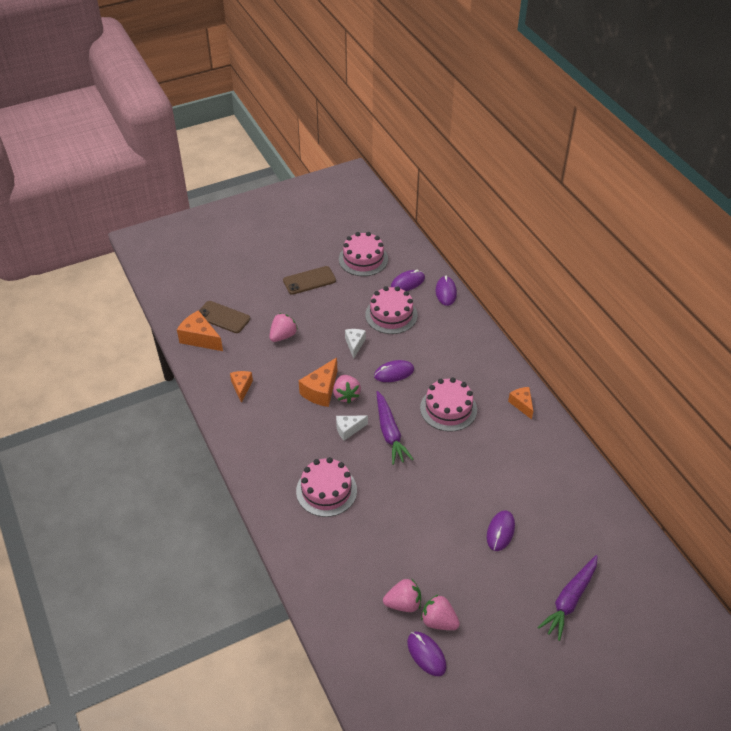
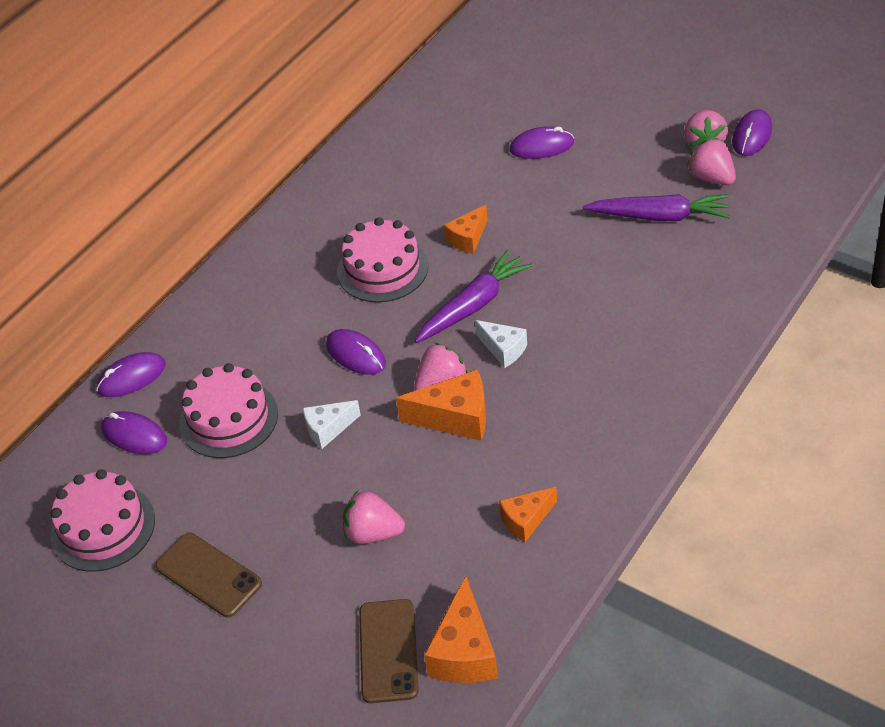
camera: 115 degrees left, 0 degrees up
pink cake [296,457,357,517] -> none
orange cheese [508,387,533,419] -> orange cheese moved to [444,205,488,254]
purple carrot [537,555,598,641] -> purple carrot moved to [583,194,730,221]

